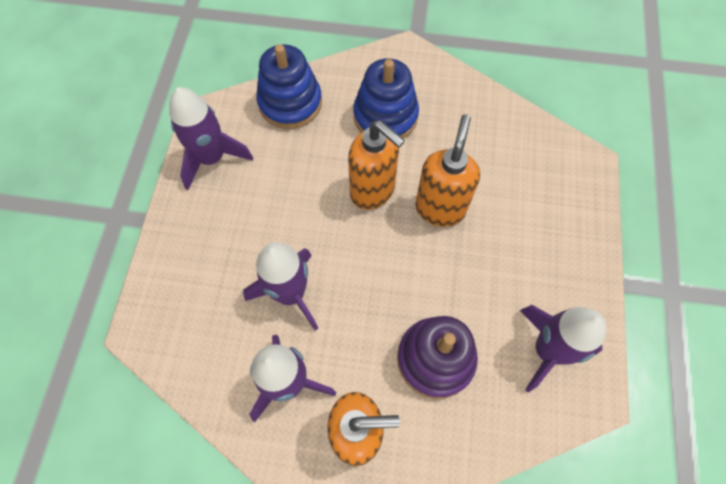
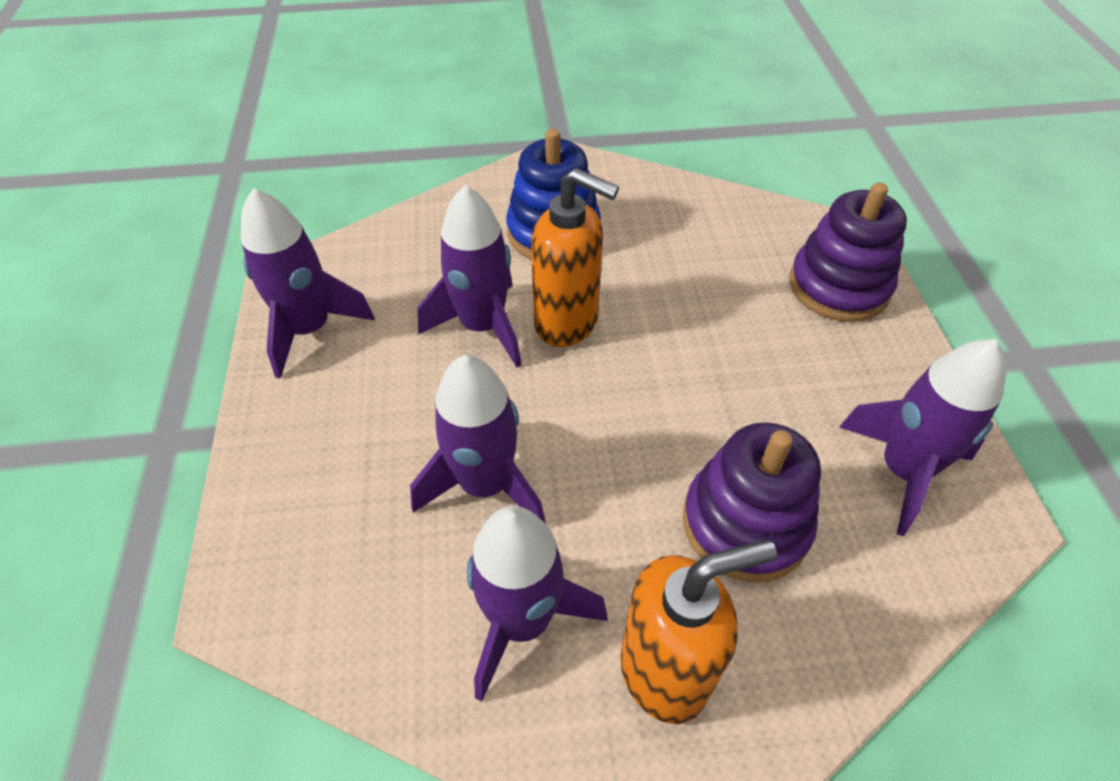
camera: 15 degrees left, 15 degrees down
blue stacking toy [256,44,322,129] -> none
orange soap dispenser [415,115,480,227] -> none
none -> purple rocket [418,185,521,367]
none -> purple stacking toy [789,183,907,322]

